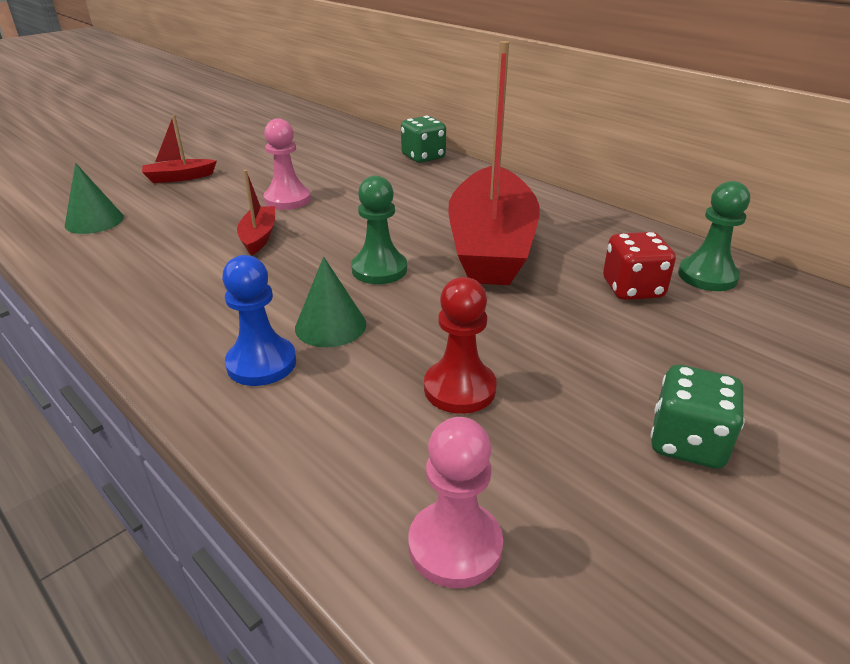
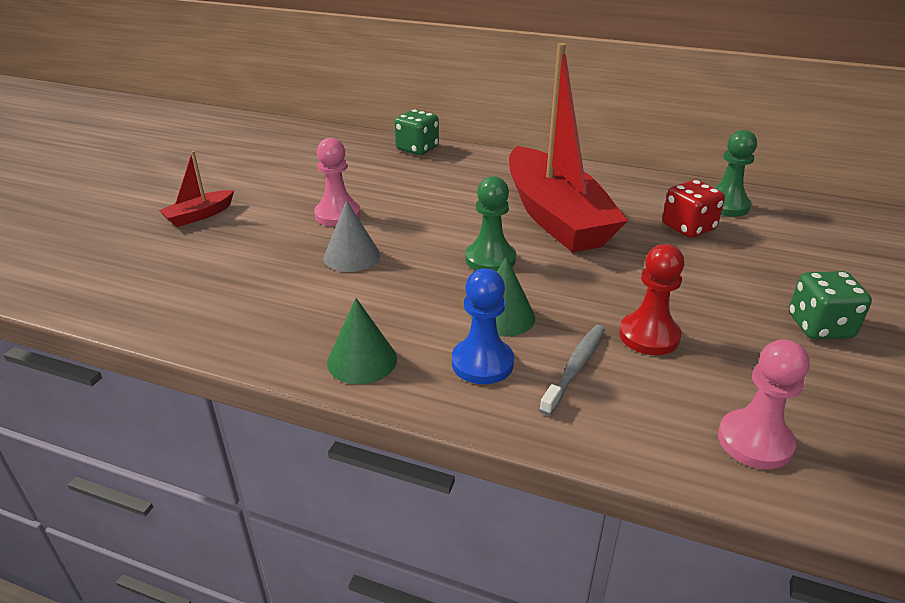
camera: 25 degrees left, 0 degrees up
green cone [65,163,124,234] -> green cone moved to [327,298,397,384]
red boat [237,170,275,255] -> grey cone [324,200,380,272]
none -> grey toothbrush [539,325,605,416]

